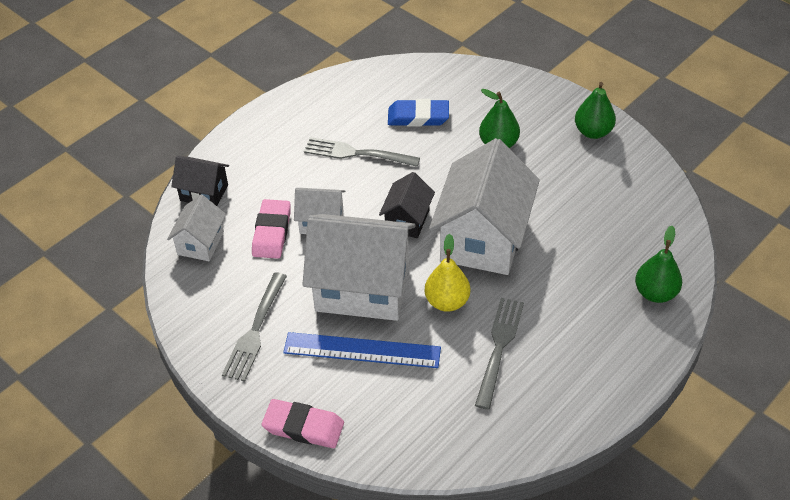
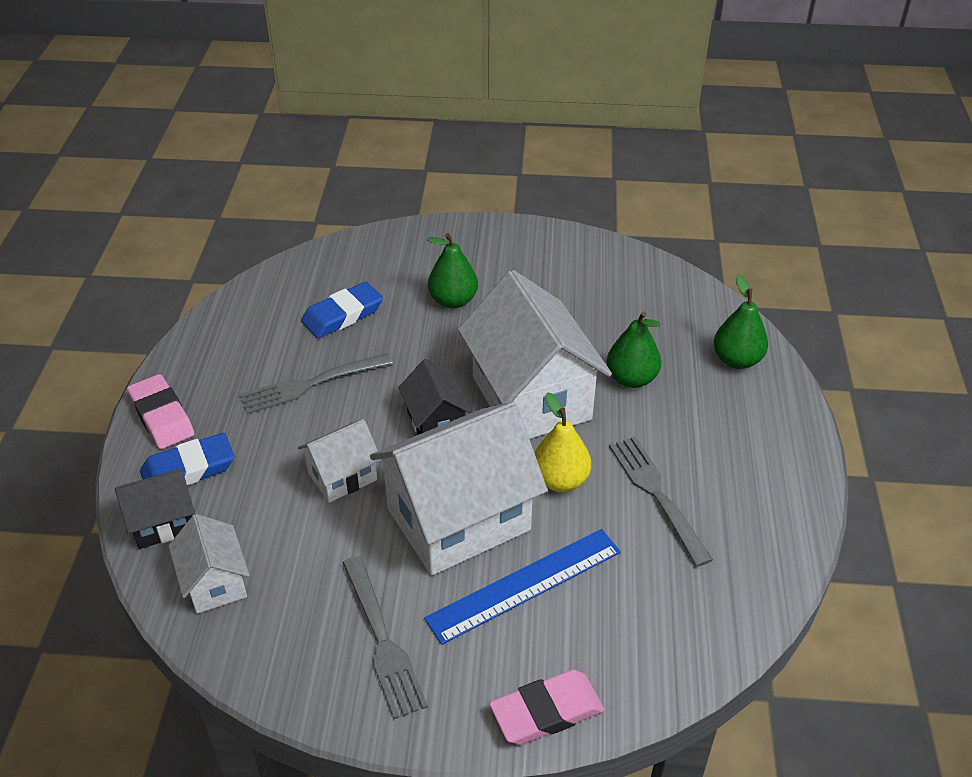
camera: 40 degrees left, 5 degrees down
pink eraser [252,199,291,259] -> pink eraser moved to [127,374,194,449]
green pear [575,82,616,139] -> green pear moved to [607,311,661,388]
none -> blue eraser [140,433,235,485]

